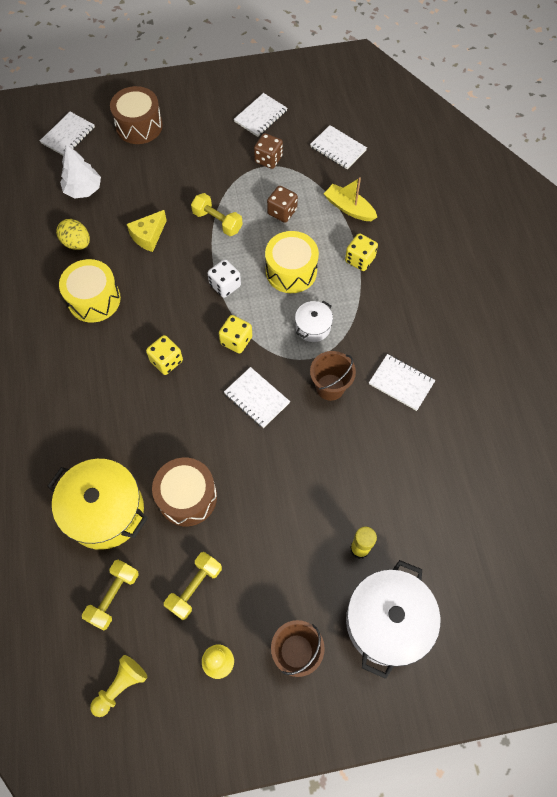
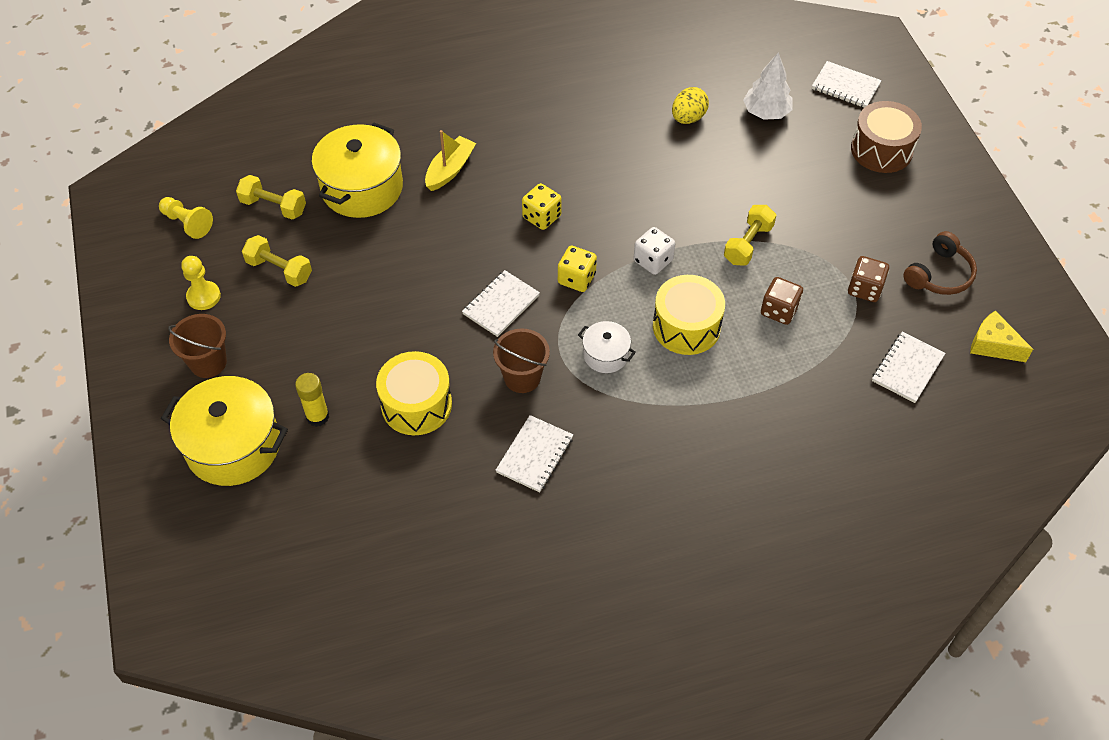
camera: 85 degrees right, 10 degrees down
yellow drum [59,259,121,323] -> yellow drum moved to [376,351,452,435]
yellow cheese [127,210,167,252] -> yellow cheese moved to [970,311,1033,362]
brown drum [152,458,217,526] -> none
white notebook [234,93,287,137] -> brown headphones [903,231,977,295]
yellow boat [324,177,377,221] -> yellow boat moved to [425,130,476,191]
yellow dice [345,233,378,271] -> none
white pot [346,560,441,679] -> yellow pot [161,376,288,486]

